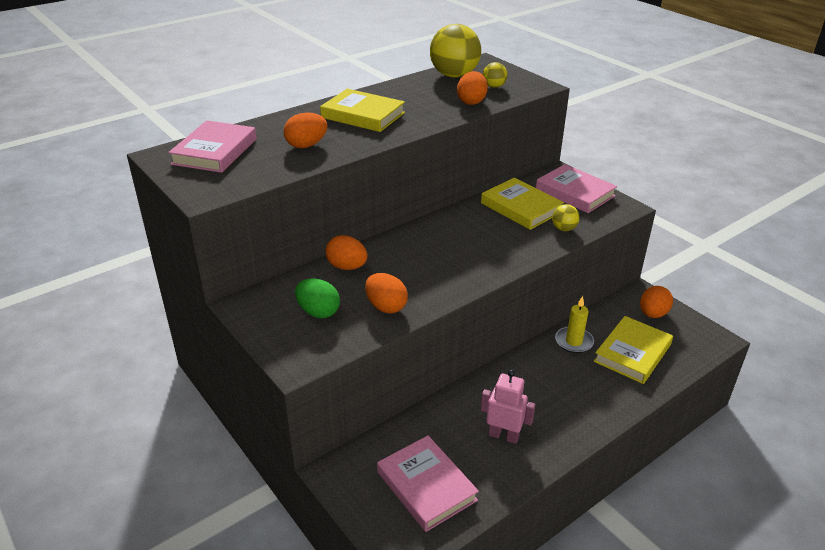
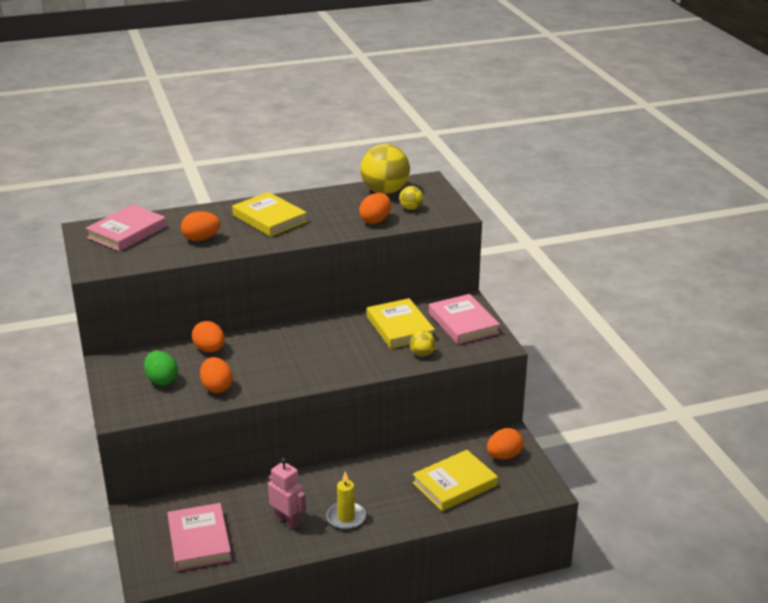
camera: 20 degrees right, 5 degrees down
yellow candle [555,296,594,353] -> yellow candle moved to [326,472,366,530]

